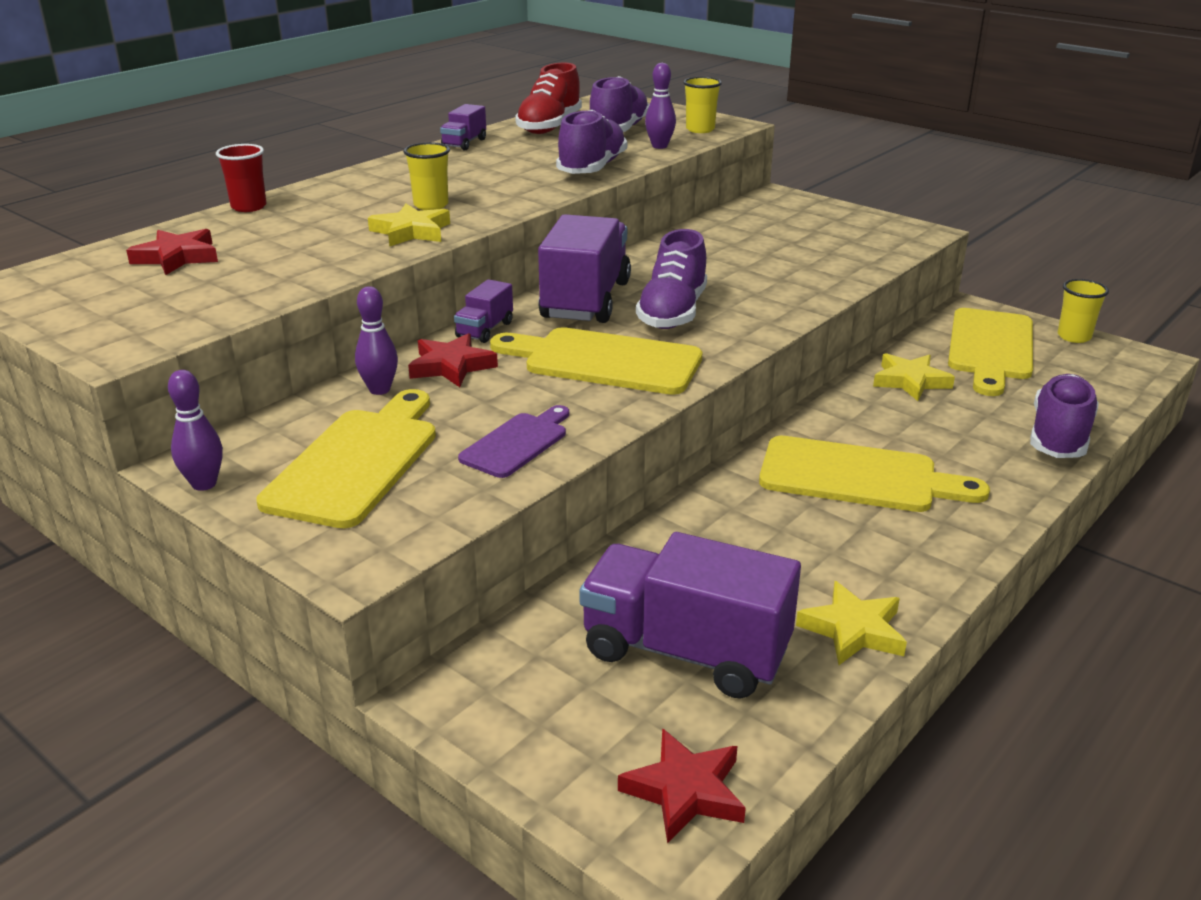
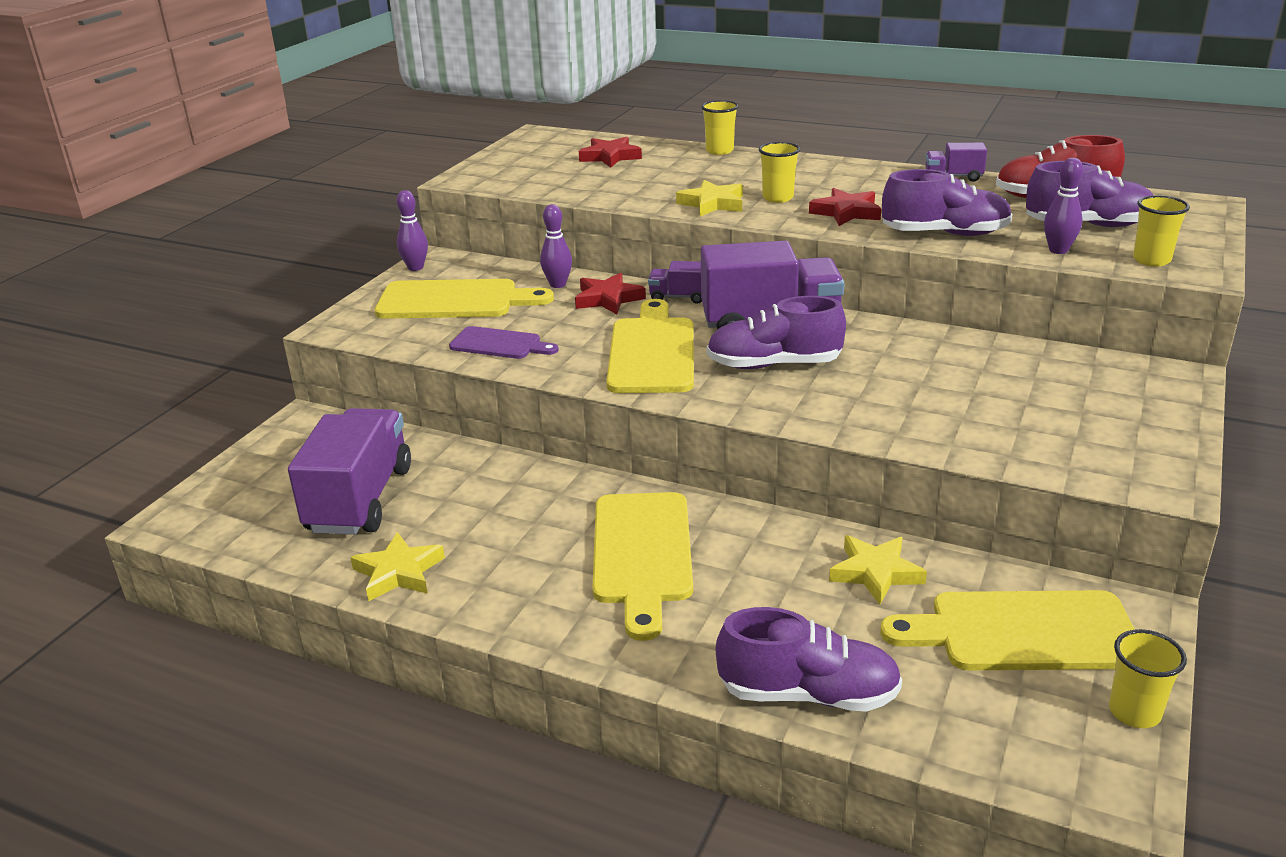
camera: 75 degrees right, 0 degrees up
red cup [216,144,266,212] -> yellow cup [701,100,738,155]
red star [618,728,746,843] -> red star moved to [809,188,881,226]

